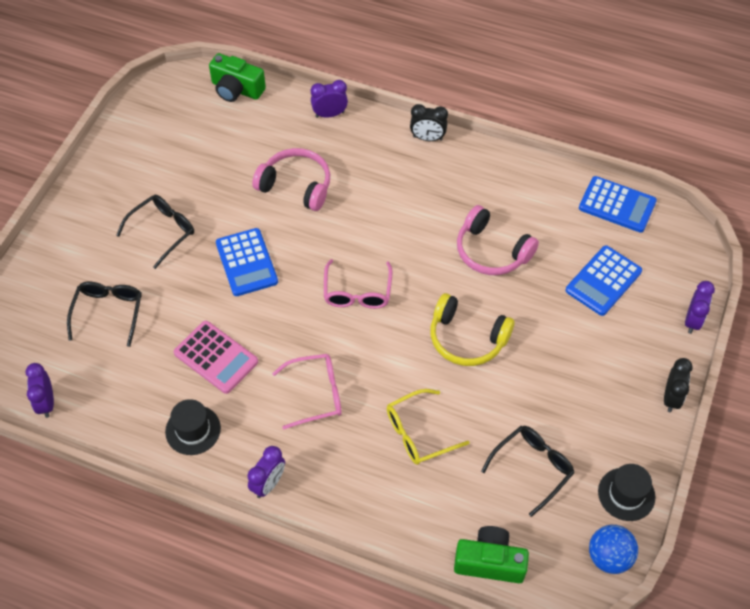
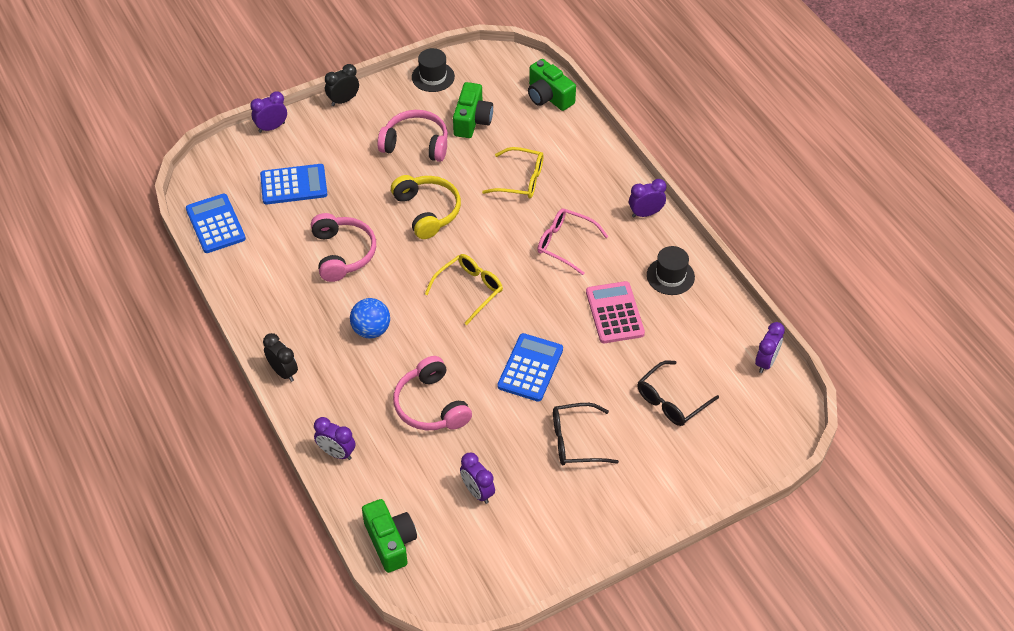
camera: 140 degrees left, 5 degrees down
pink glasses [324,259,392,309] -> yellow glasses [425,254,503,325]
black glasses [481,426,575,517] -> green camera [453,82,493,138]
blue ball [589,525,638,574] -> blue ball moved to [350,298,390,338]
none -> pink headphones [377,110,448,162]
none -> purple clock [460,453,495,504]

